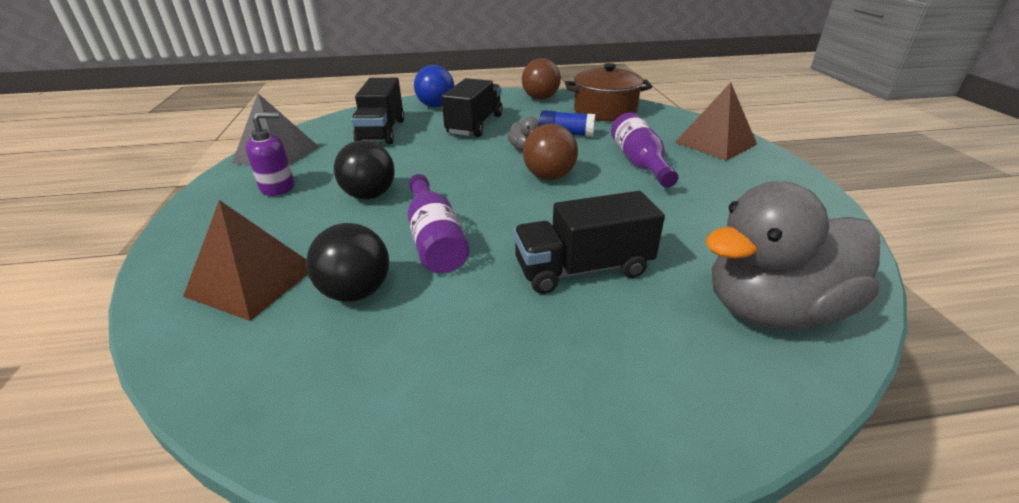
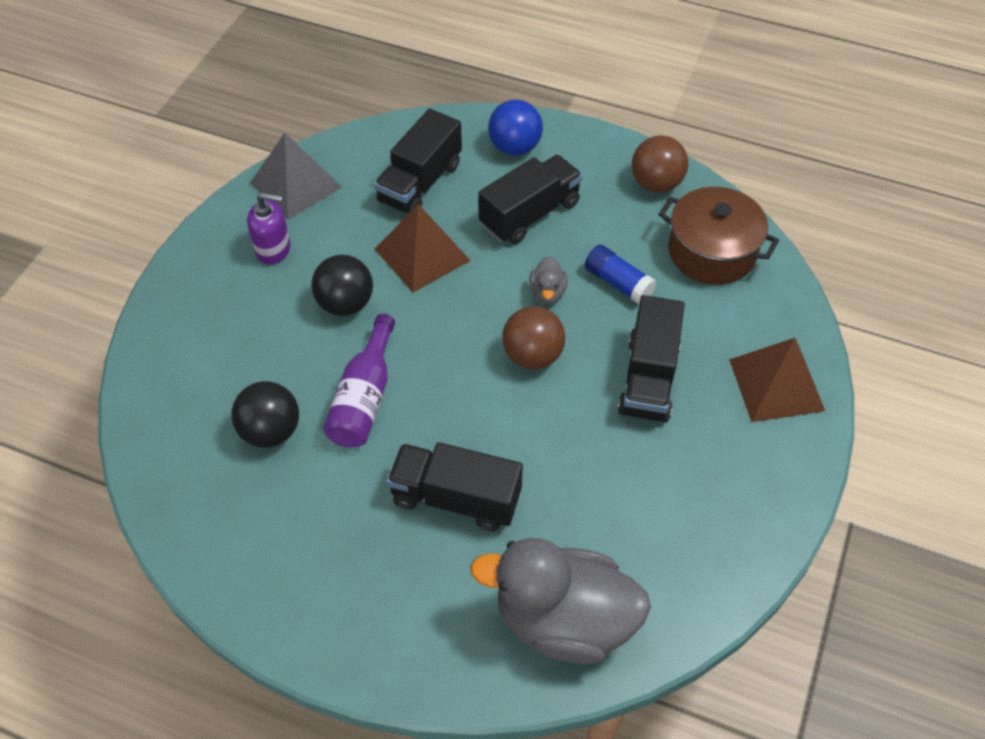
camera: 30 degrees right, 20 degrees up
brown pyramid [183,200,308,321] -> brown pyramid moved to [375,204,471,293]
purple bottle [611,112,678,188] -> black truck [618,295,685,423]

